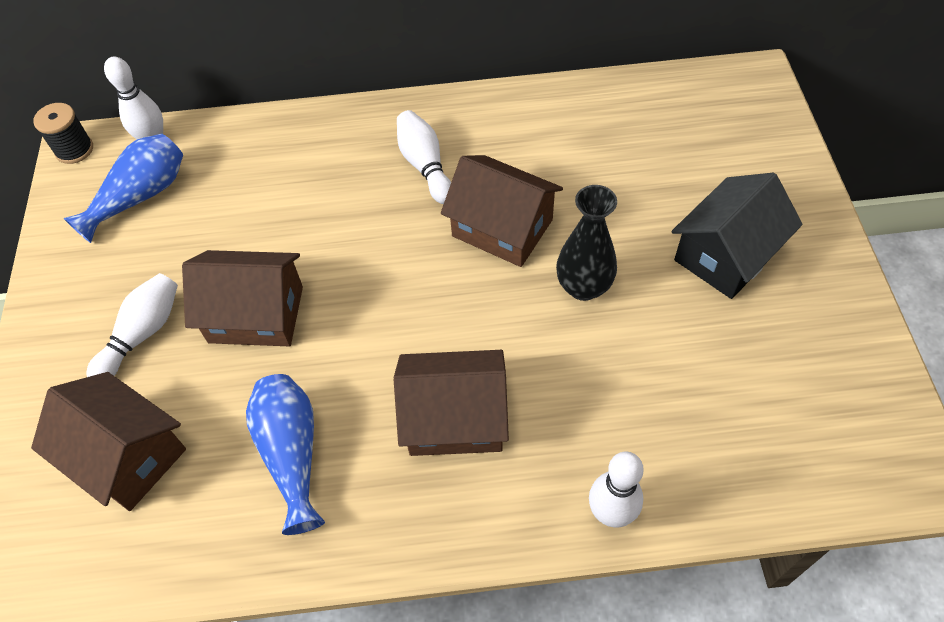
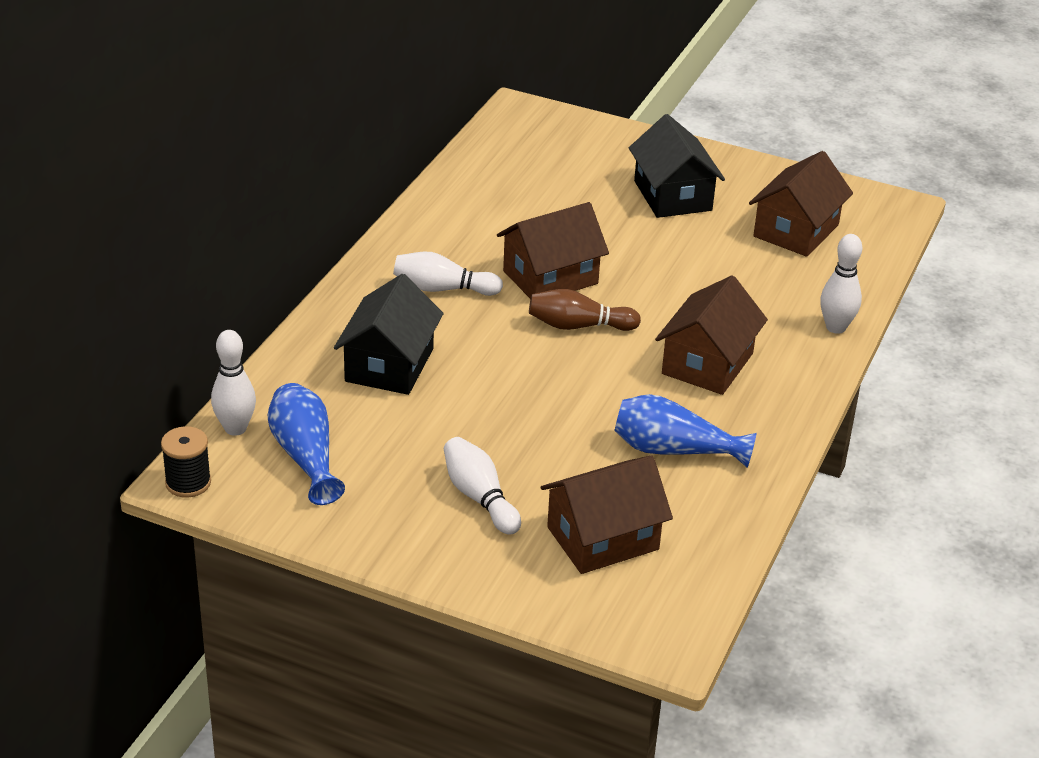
camera: 65 degrees left, 20 degrees down
brown house [182,250,303,346] -> brown house moved to [749,151,853,257]
black vase [556,185,617,301] -> none
none -> black house [334,274,444,395]
none -> brown bowling pin [529,289,641,331]

